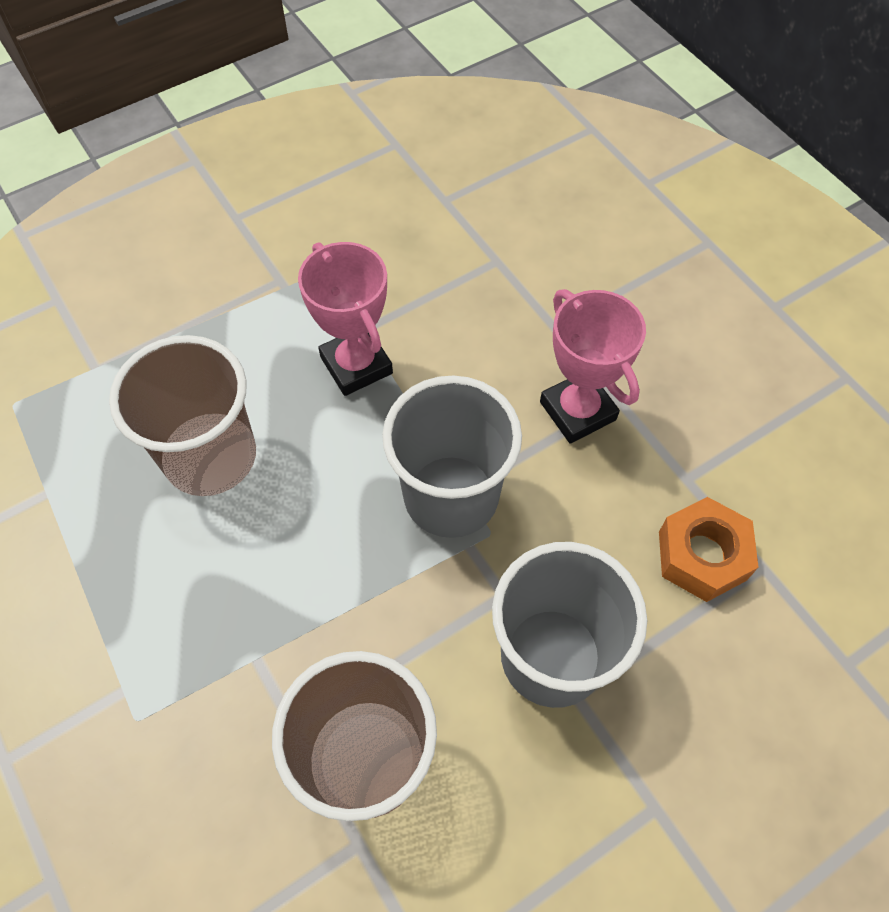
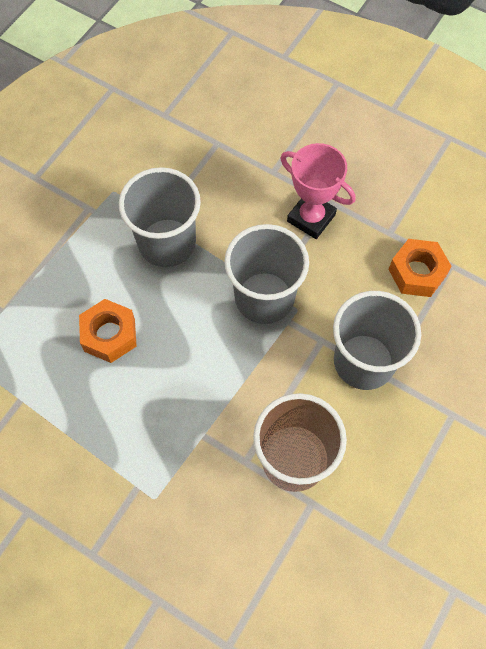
camera: 25 degrees left, 5 degrees up
brown cup [109,335,256,496] -> orange nut [79,299,136,363]
pink trophy [298,242,393,396] -> grey cup [119,167,201,267]

